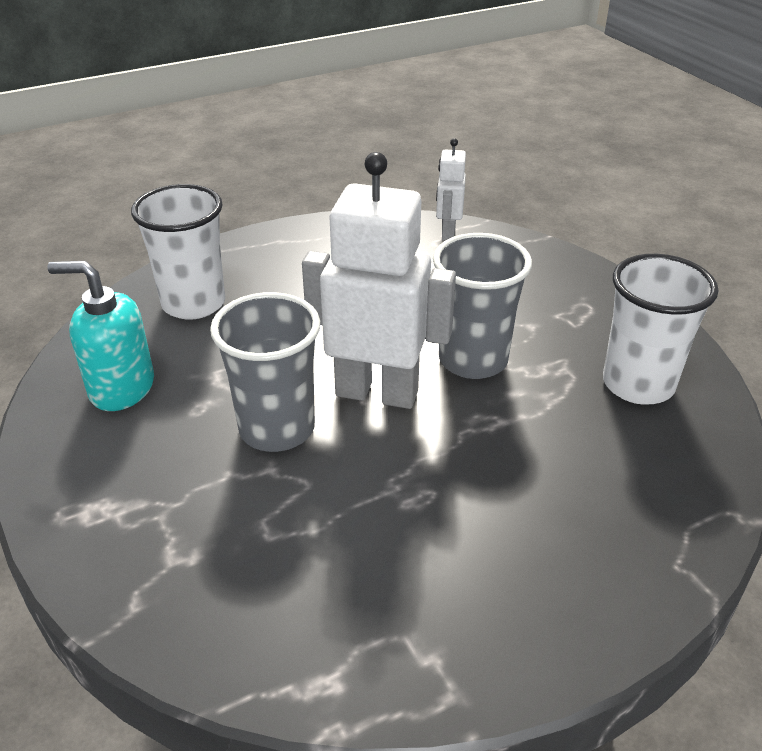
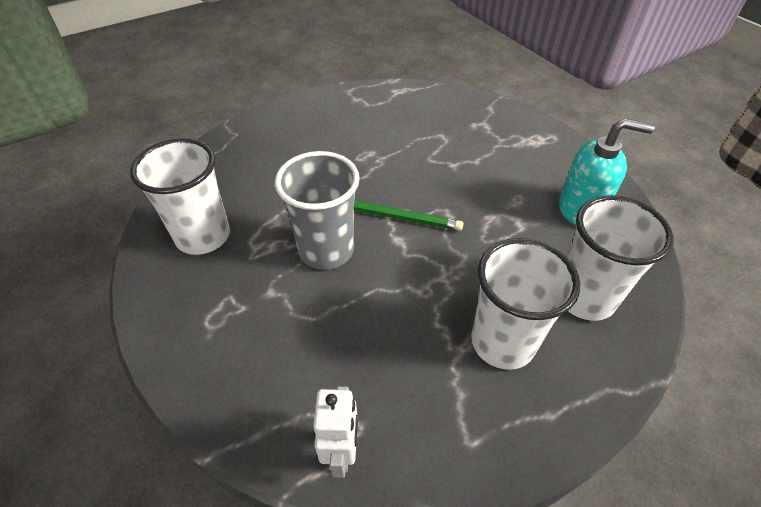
camera: 175 degrees right, 10 degrees up
grey cup [210,292,320,452] -> none
white robot [302,152,456,409] -> green pencil [354,201,464,231]
none -> white cup [471,238,580,370]

